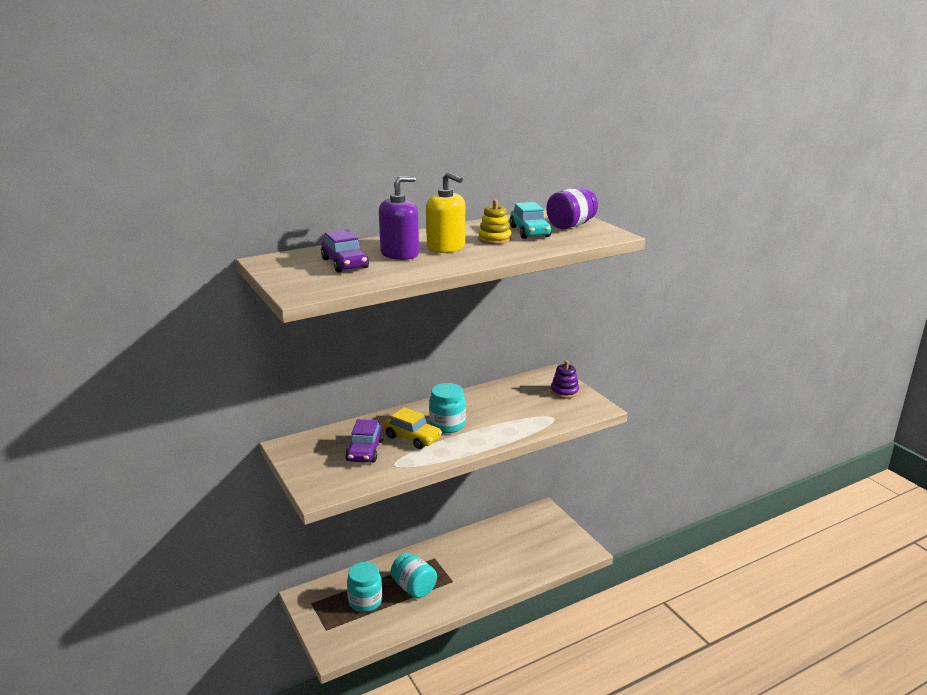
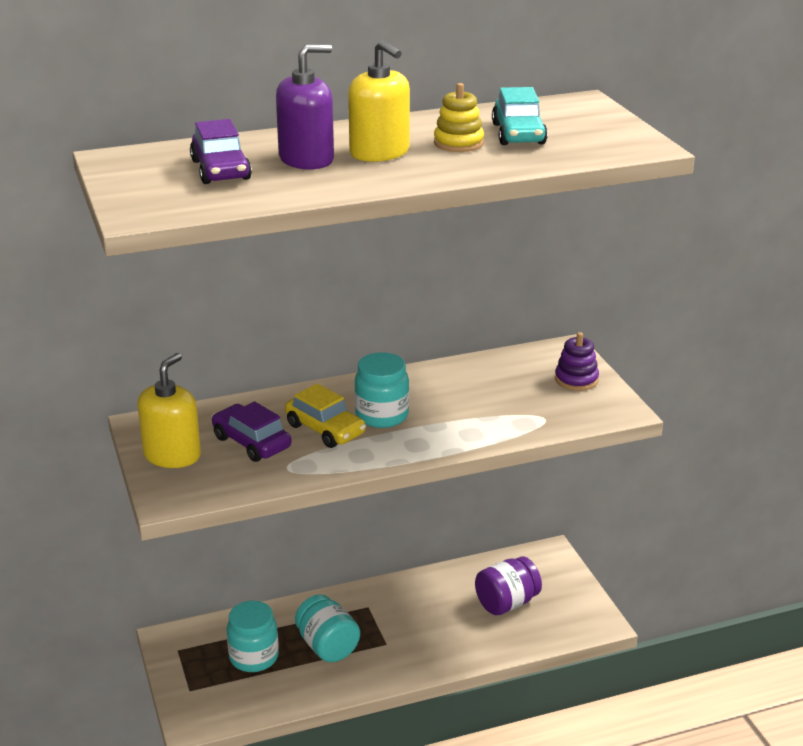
camera: 10 degrees right, 5 degrees up
purple car [345,419,384,463] -> purple car turned 120 degrees clockwise [212,401,292,462]
purple jar [546,188,598,229] -> purple jar moved to [475,556,542,615]
none -> yellow soap dispenser [137,353,201,468]

